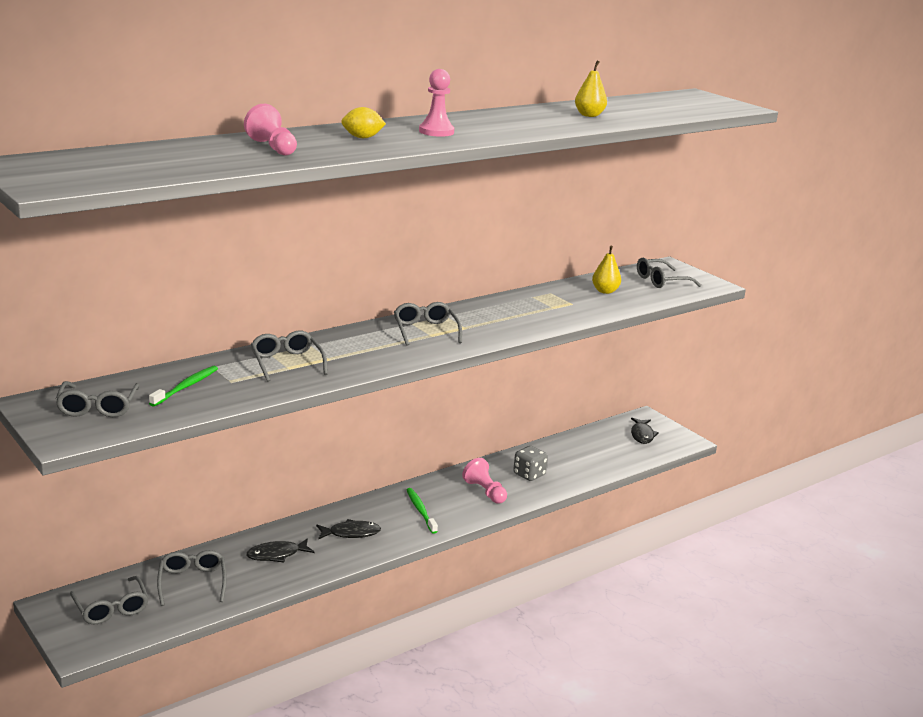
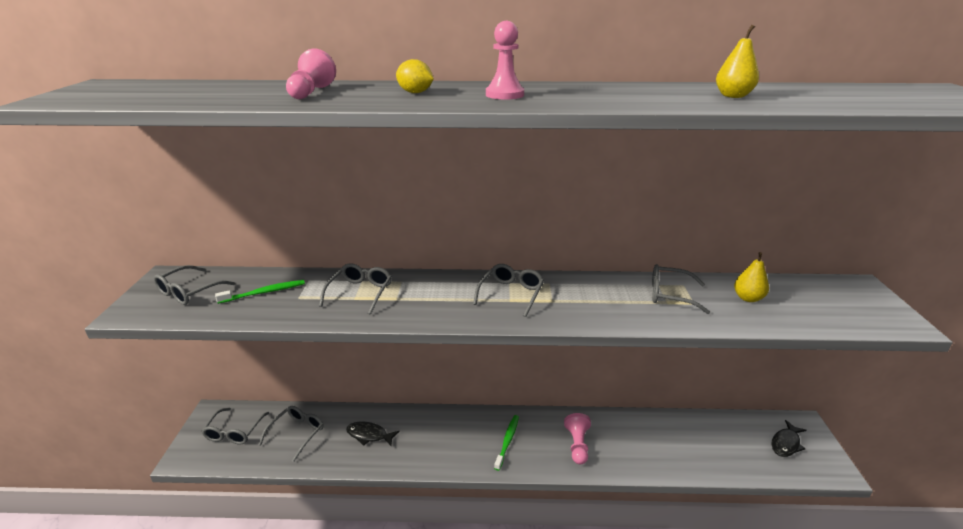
camera: 40 degrees right, 5 degrees up
black fish [316,519,381,539] -> none
grey dice [513,446,548,481] -> none
grey glasses [637,258,701,288] -> grey glasses moved to [652,264,710,314]

